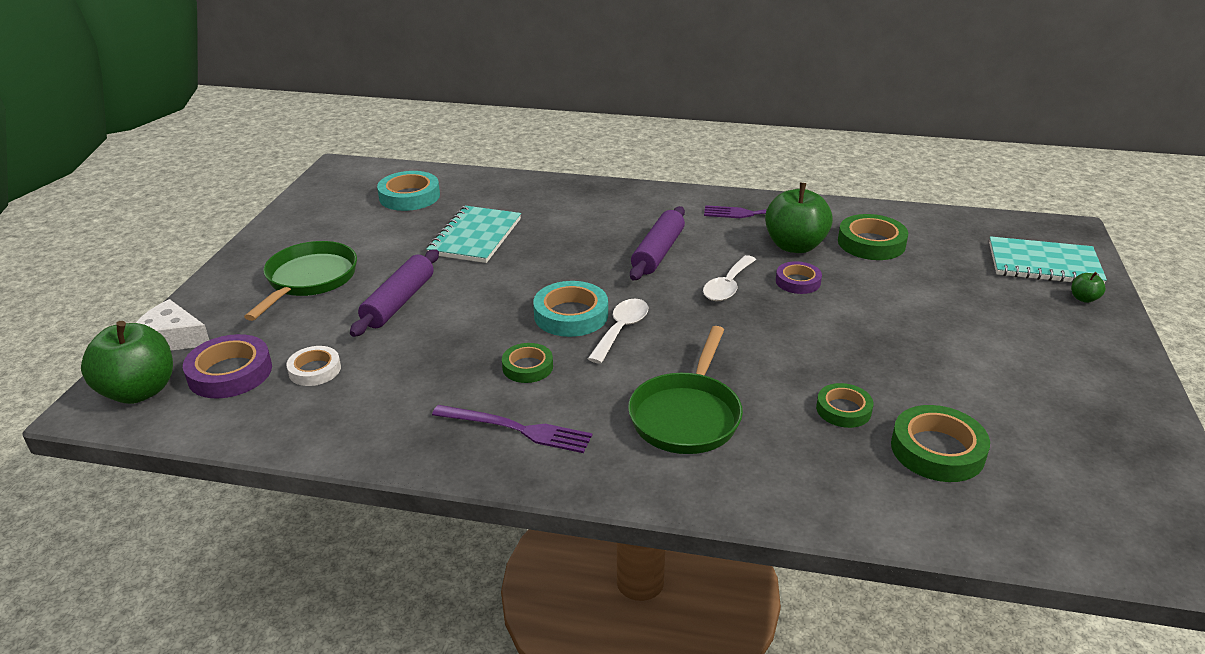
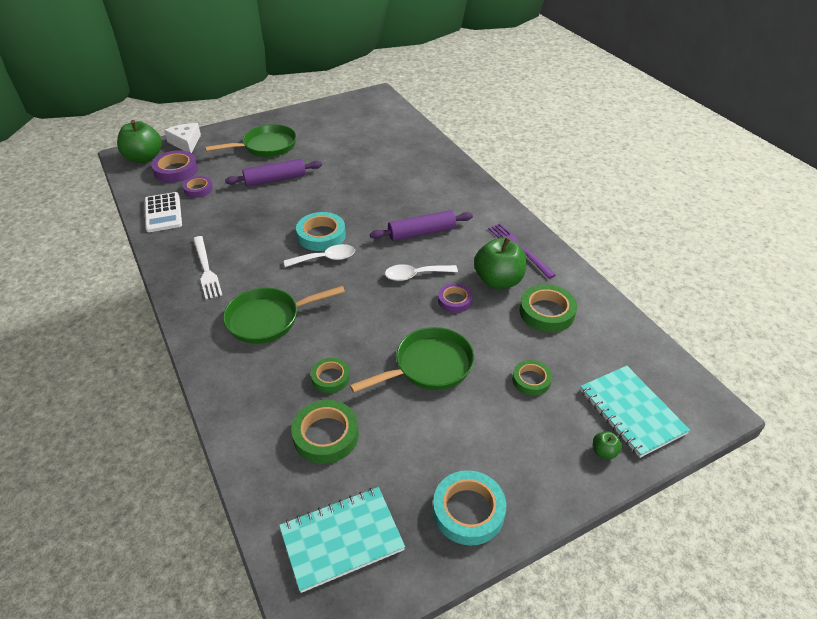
camera: 50 degrees right, 10 degrees up
white tape [286,346,341,386] -> purple tape [183,176,213,198]
turquoise tape [377,171,440,211] -> turquoise tape moved to [433,470,506,546]
turquoise notebook [426,206,521,263] -> turquoise notebook moved to [279,487,405,593]
purple fork [432,405,592,453] -> white fork [193,236,222,299]
green tape [502,343,553,383] -> green tape moved to [512,360,552,396]
none -> white calculator [145,192,182,232]
none -> green pan [350,327,474,393]

